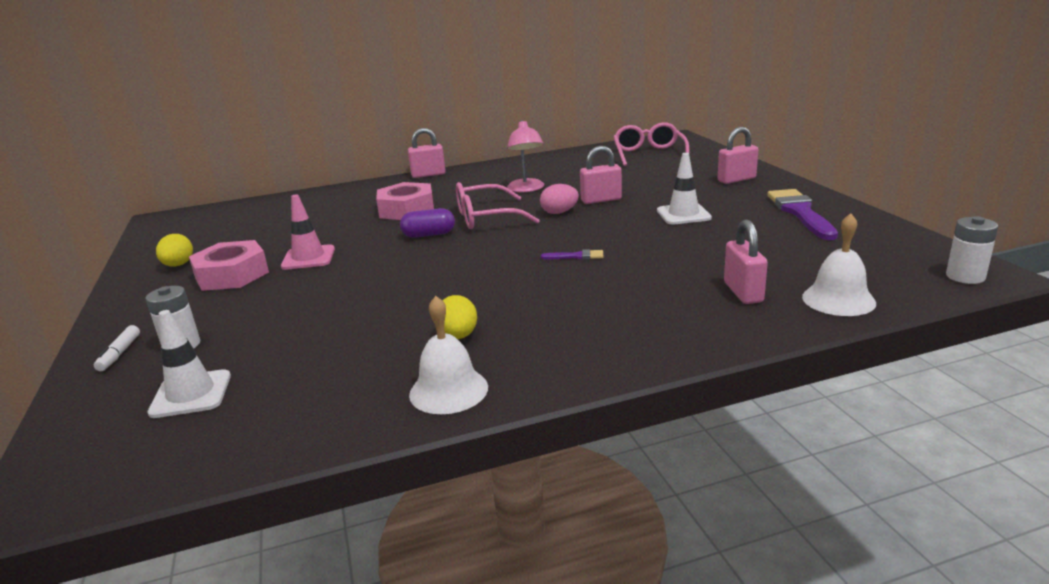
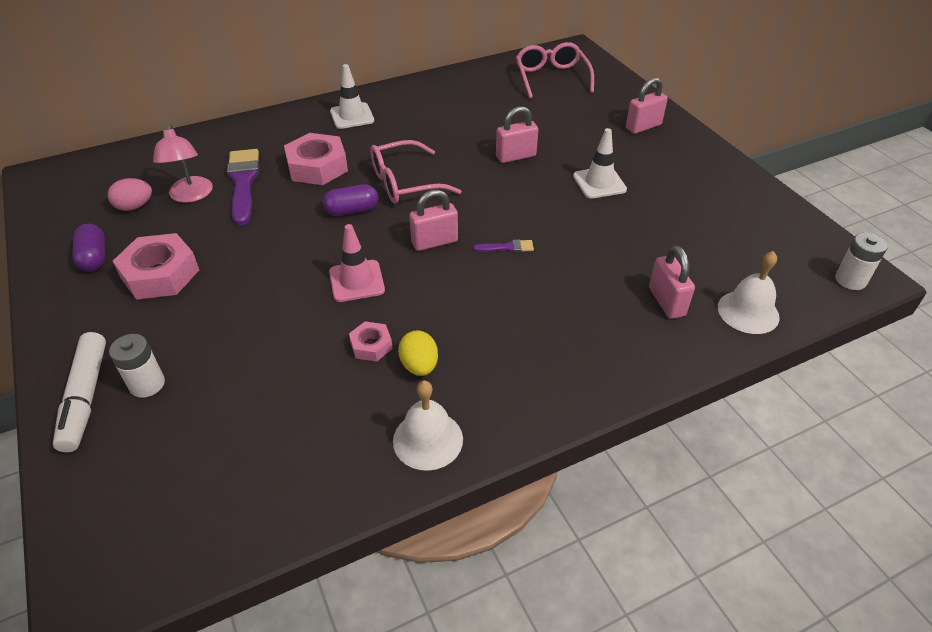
camera: 10 degrees left, 20 degrees up
white marker [94,325,140,371] -> white marker [53,332,106,453], size x1.93
white traffic cone [147,310,231,418] -> white traffic cone moved to [330,64,374,129]
yellow egg [156,234,193,267] -> purple capsule [72,224,105,271]
pink traffic cone [281,194,335,270] -> pink traffic cone moved to [329,224,385,302]
pink padlock [408,128,446,178] -> pink padlock moved to [409,190,458,251]
pink lamp [507,120,544,192] -> pink lamp moved to [153,124,213,203]
pink egg [540,184,579,214] -> pink egg moved to [108,178,152,211]
purple brush [767,189,838,240] -> purple brush moved to [227,149,259,226]
none -> pink nut [349,322,393,362]

